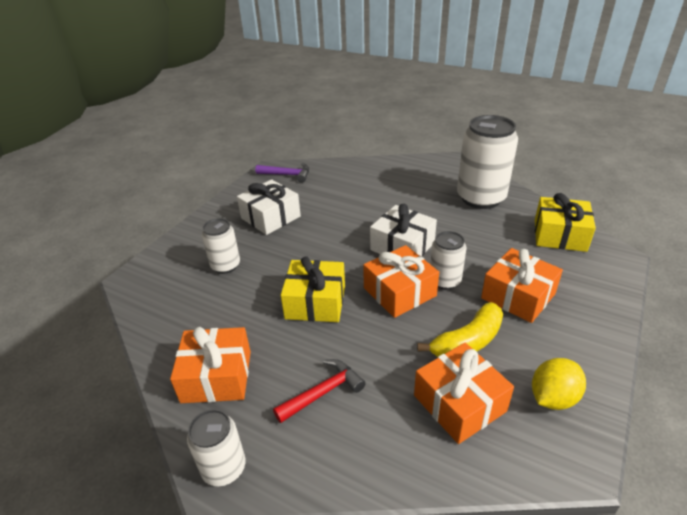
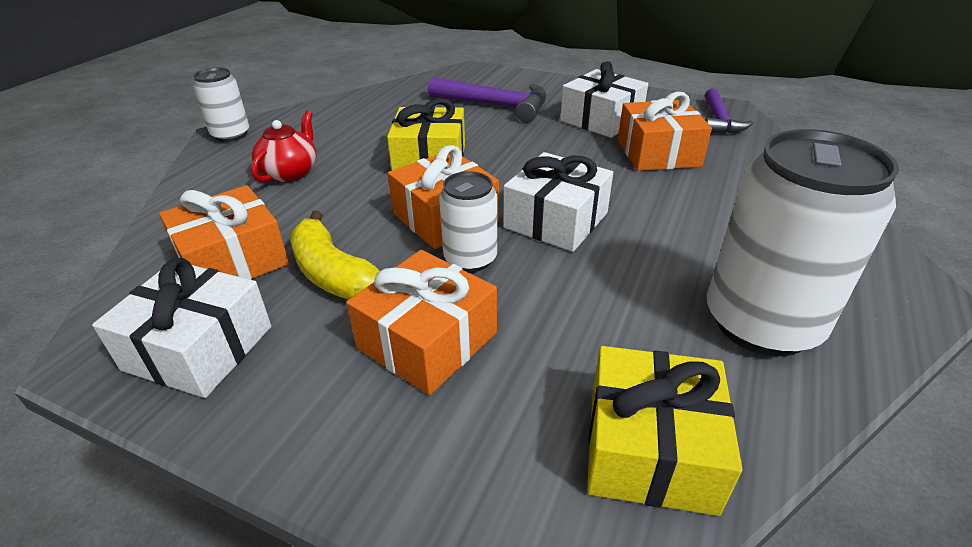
camera: 85 degrees right, 0 degrees up
orange gift [170,327,251,403] -> orange gift moved to [618,91,712,171]
white can [202,218,240,274] -> purple hammer [428,77,547,123]
red hammer [273,359,366,423] -> red teapot [251,111,316,182]
yellow lemon [532,358,586,410] -> white gift [92,258,271,398]

